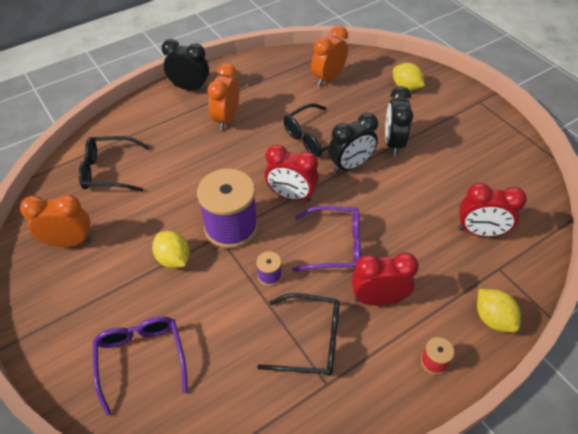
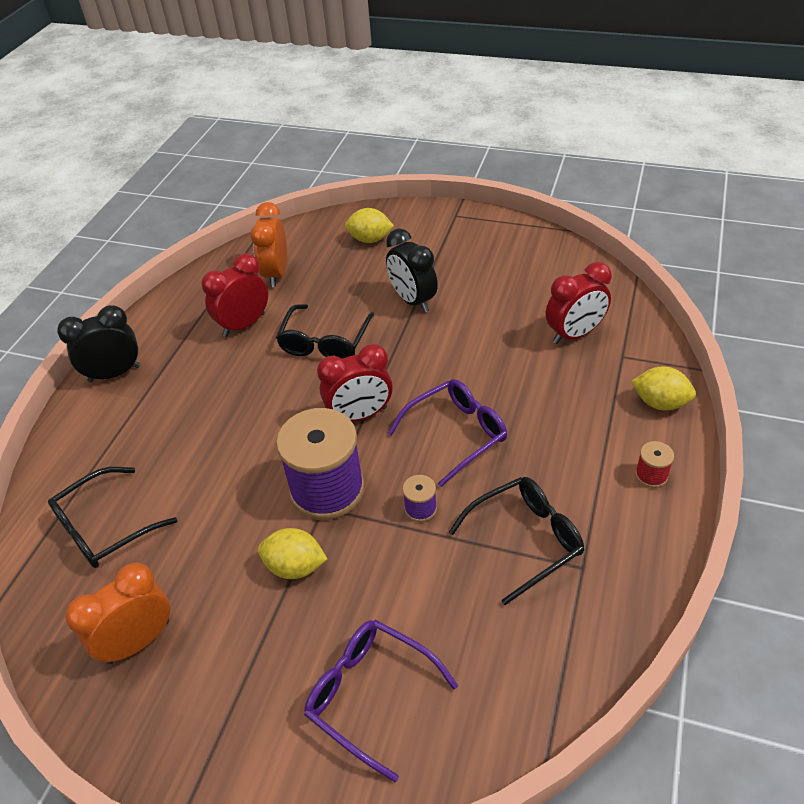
camera: 35 degrees left, 5 degrees down
orange clock [208,63,239,130] -> none
black clock [328,113,378,173] -> none
red clock [352,252,419,306] -> red clock moved to [201,254,268,337]

